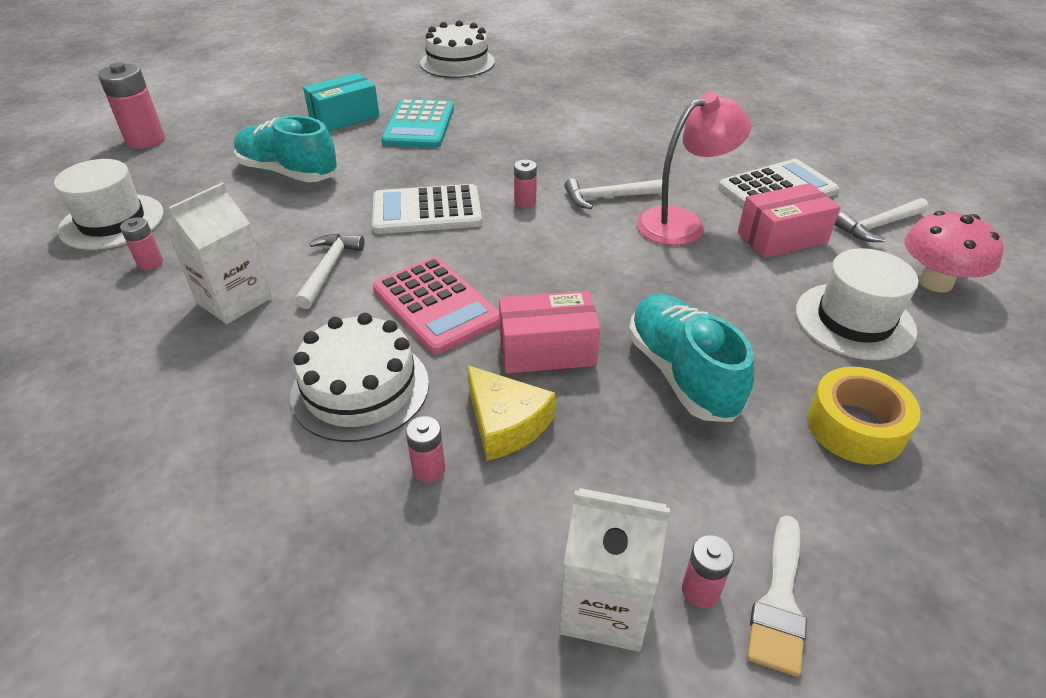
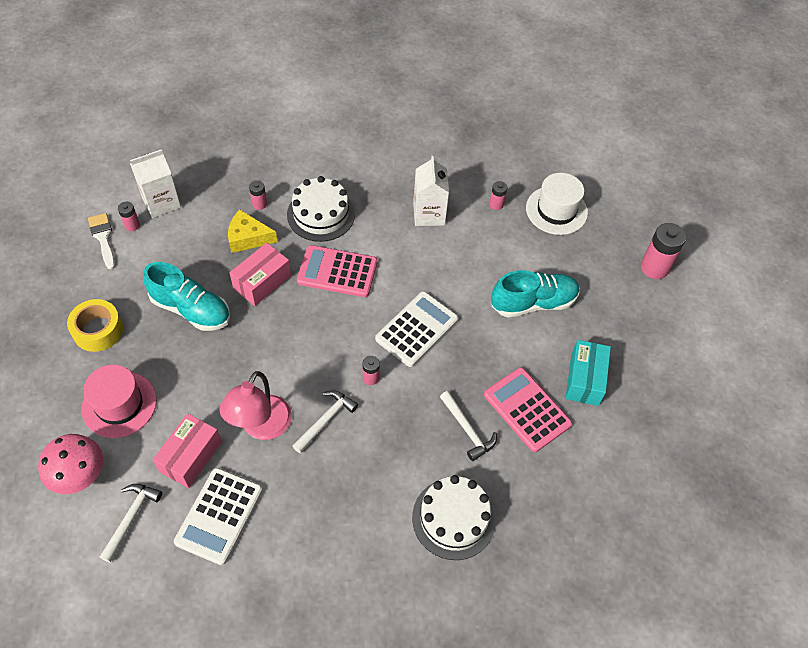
camera: 135 degrees right, 15 degrees up
white hammer [295,234,364,309] -> white hammer moved to [440,391,497,461]
turquoise calculator [381,99,454,148] -> pink calculator [484,367,572,452]
white cake [420,21,495,78] -> white cake moved to [412,475,496,560]
white hat [796,248,919,360] -> pink hat [81,365,157,438]

